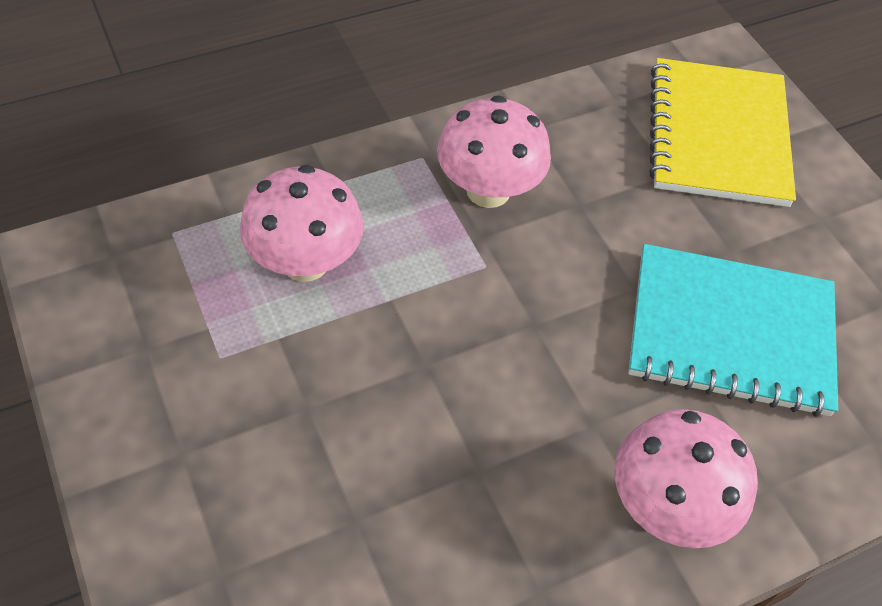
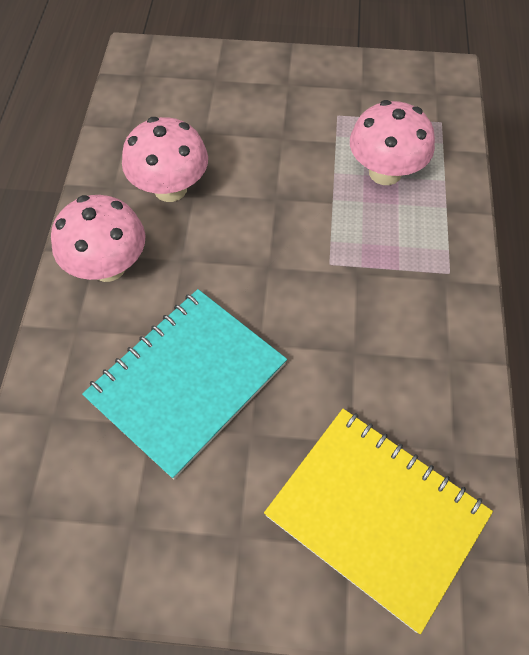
camera: 125 degrees right, 5 degrees up
pink mushroom [437,95,551,208] -> pink mushroom moved to [122,117,208,202]

